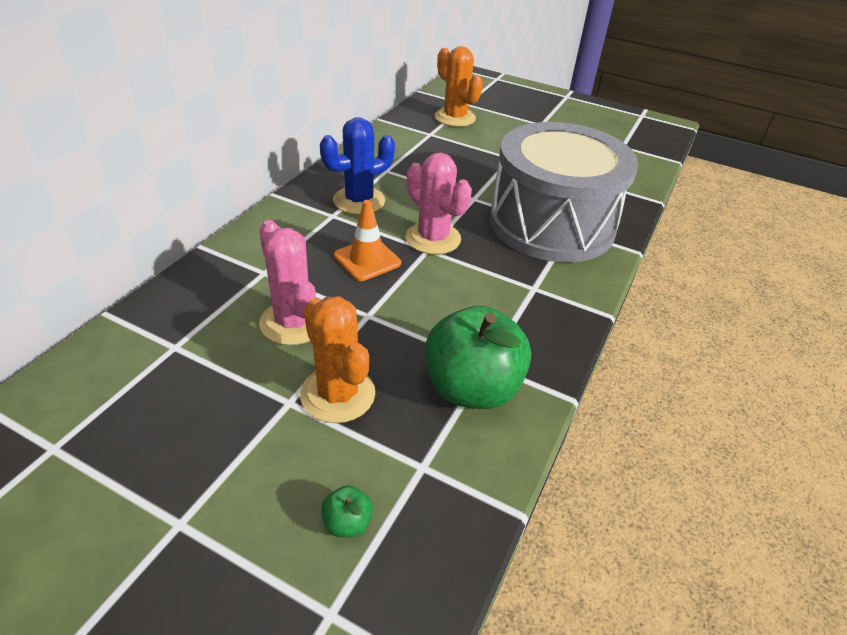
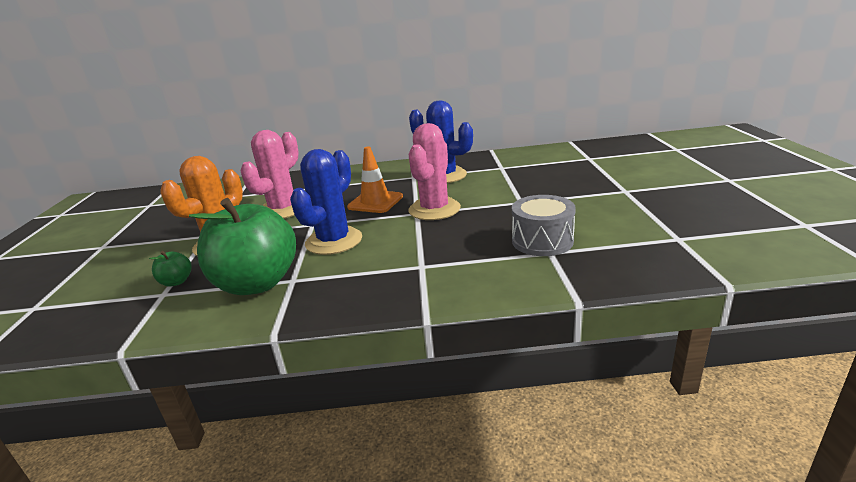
camera: 65 degrees right, 15 degrees down
green apple [321,485,373,538] -> green apple moved to [149,251,192,287]
orange cactus [435,46,483,127] -> none
grey drum [490,122,638,262] -> grey drum [512,195,576,256], size x0.41
none -> blue cactus [290,149,362,255]

